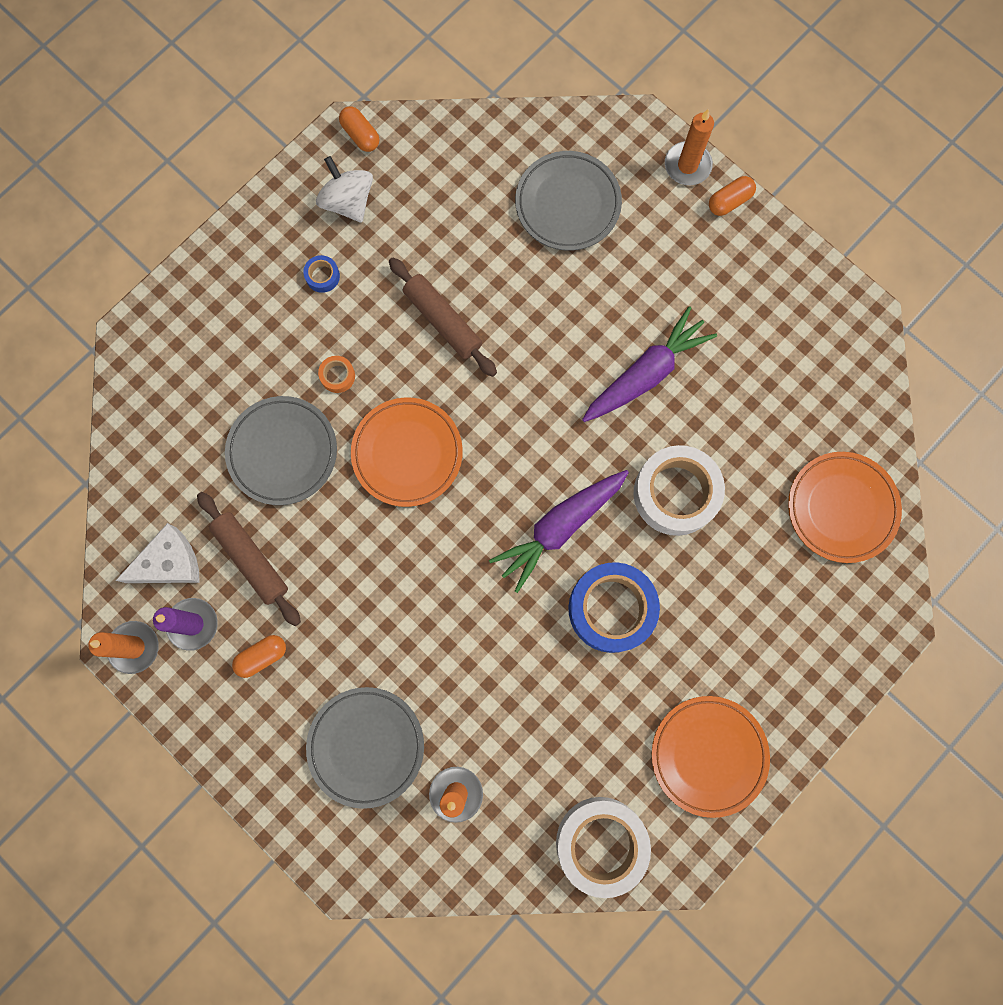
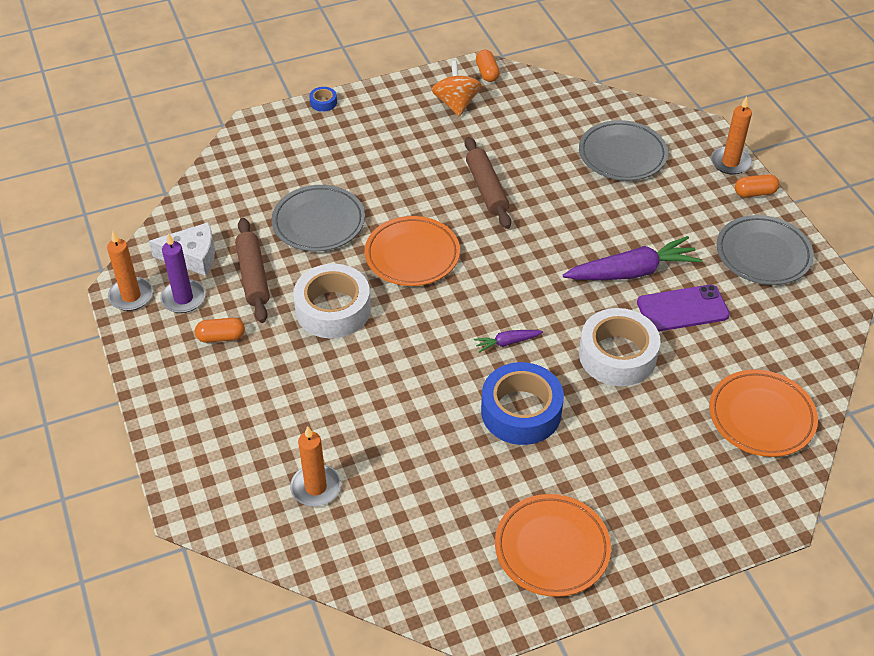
camera: 25 degrees right, 30 degrees down
blue tape [303,255,340,293] -> blue tape moved to [309,87,337,112]
grey plate [306,687,424,809] -> grey plate moved to [717,215,814,285]
white spinning top [316,156,373,223] -> orange spinning top [432,61,482,117]
orange tape [318,356,355,393] -> none
purple carrot [489,470,629,593] -> purple carrot [474,330,543,353], size x0.47
white tape [556,797,651,898] -> white tape moved to [293,264,371,338]
none -> purple phone [637,285,730,332]

